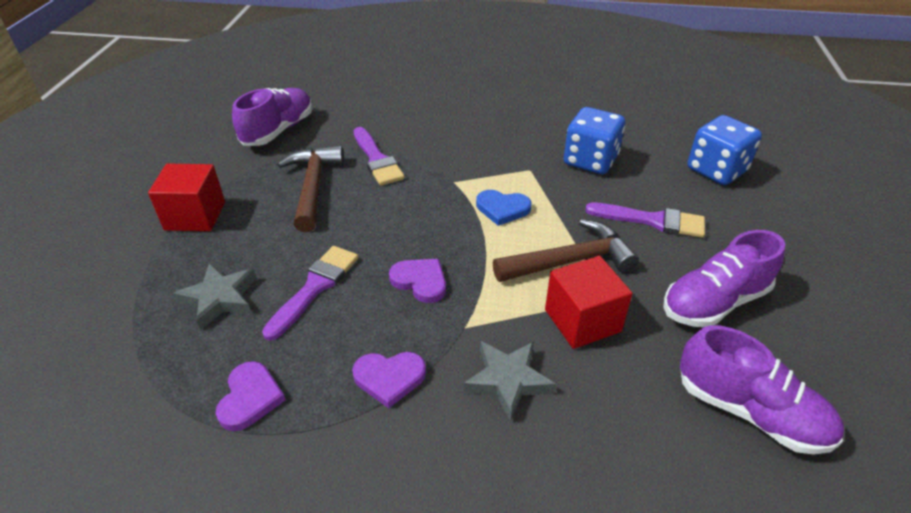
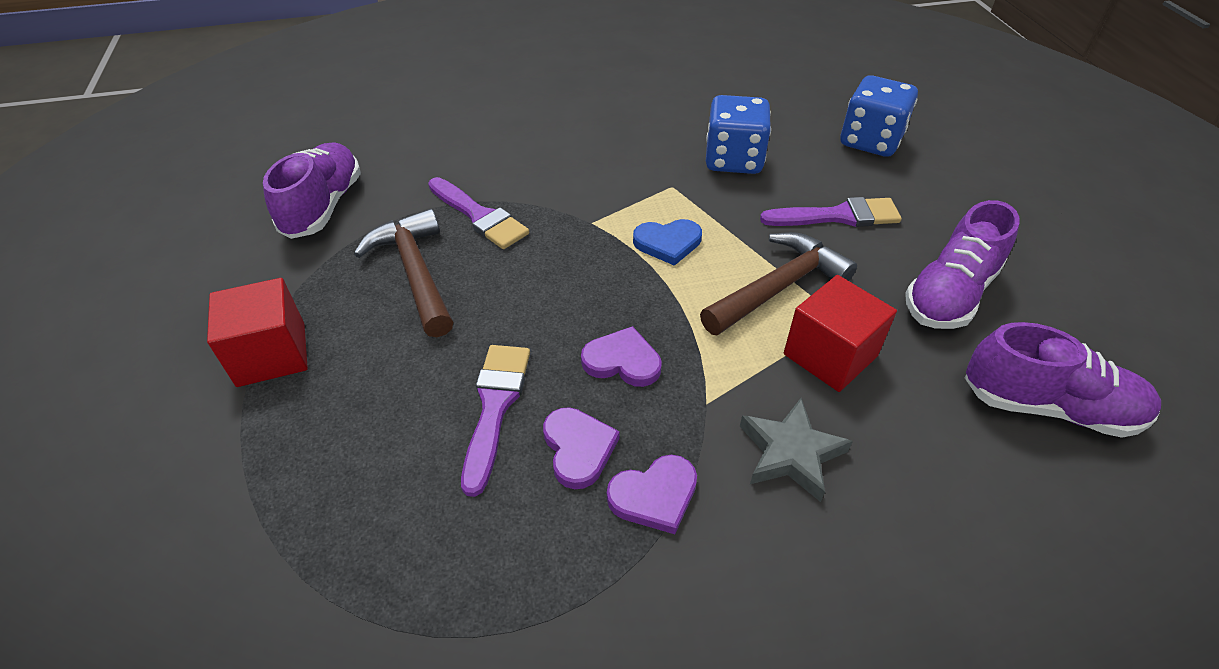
camera: 20 degrees left, 5 degrees up
grey star [173,263,257,330] -> none
purple heart [215,361,286,431] -> purple heart moved to [543,407,620,489]

